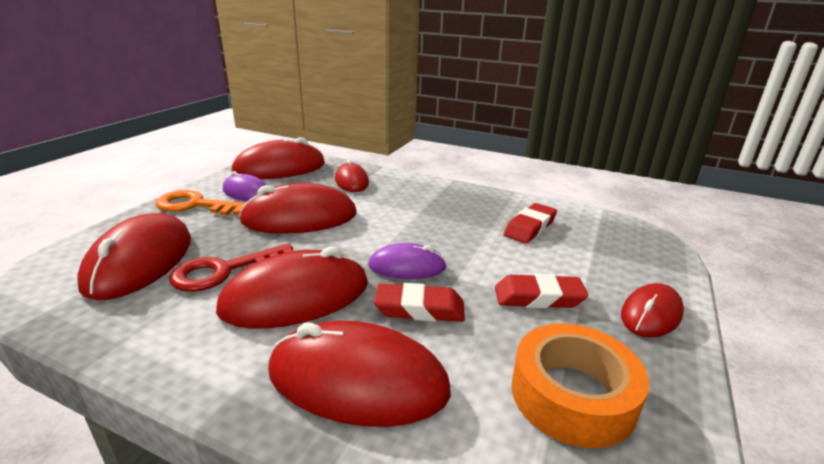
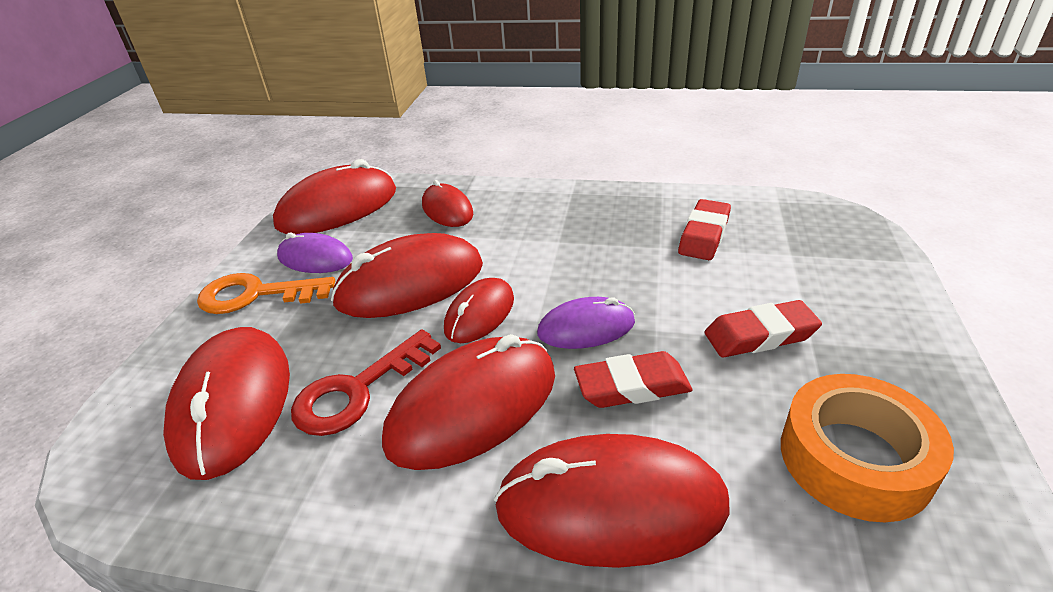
camera: 10 degrees left, 10 degrees up
red mouse [621,283,684,338] -> red mouse moved to [444,278,514,343]

